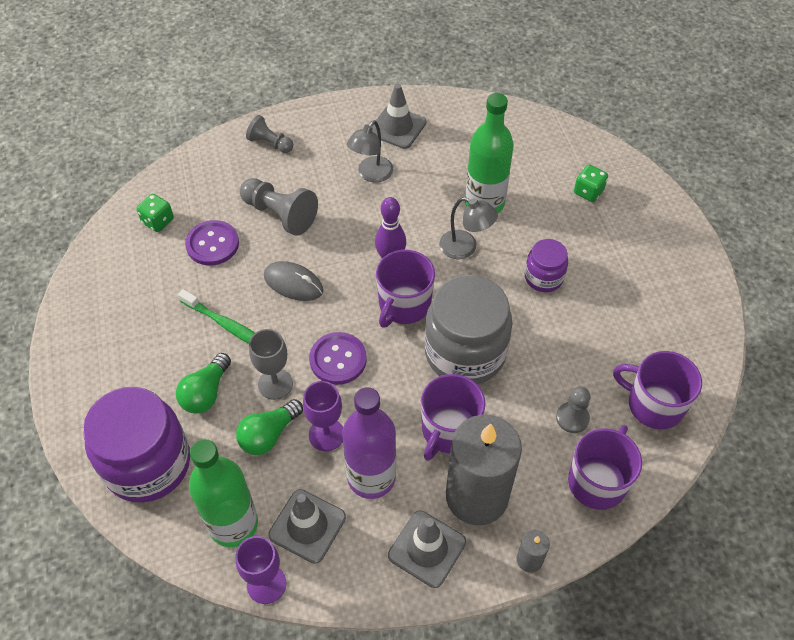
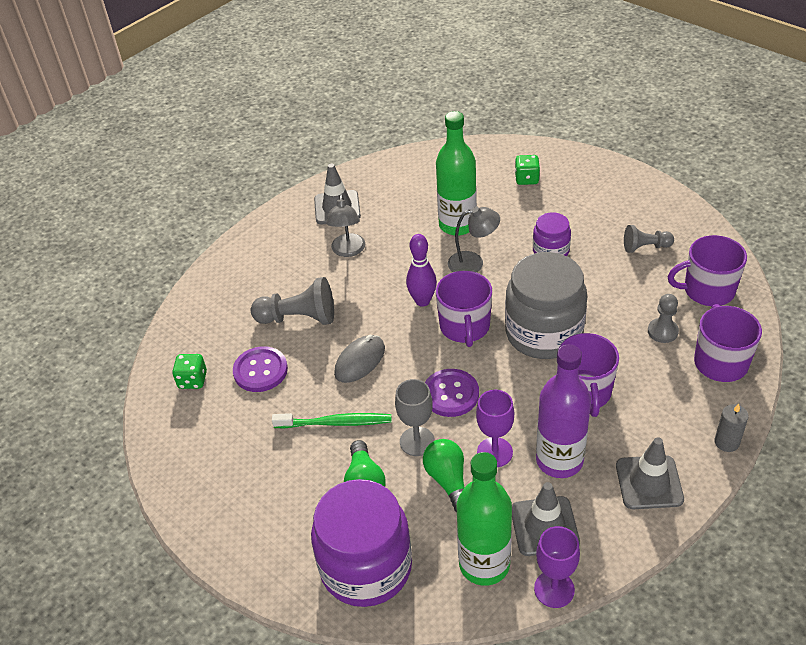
camera: 30 degrees left, 10 degrees down
green light bulb [236,399,303,455] -> green light bulb turned 150 degrees clockwise [423,439,465,513]
grey pawn [246,115,293,153] -> grey pawn moved to [624,225,674,253]
grey mouse [264,261,323,301] -> grey mouse turned 45 degrees counterclockwise [334,335,385,383]
grey candle [446,415,522,525] -> none

